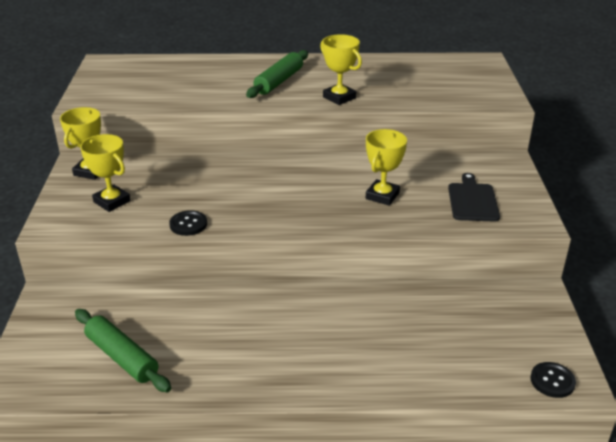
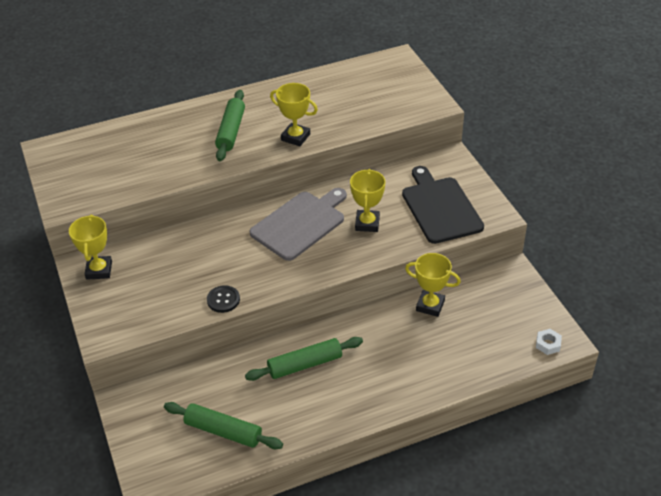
camera: 20 degrees left, 10 degrees up
yellow trophy [80,134,131,212] -> yellow trophy moved to [405,253,461,317]
black cutting board [448,173,500,222] -> black cutting board [402,166,484,244], size x1.54
black button [530,362,576,398] -> white nut [536,329,562,355]
none -> green rolling pin [245,337,363,381]
none -> grey cutting board [249,188,347,261]

